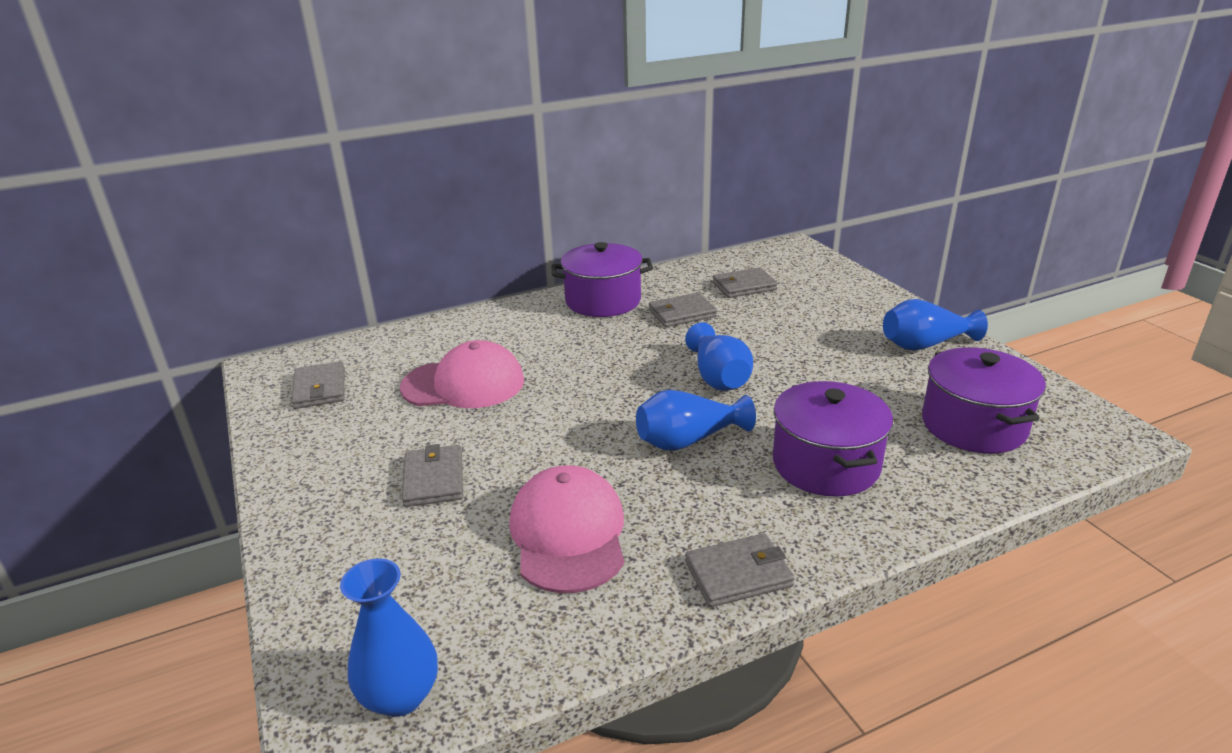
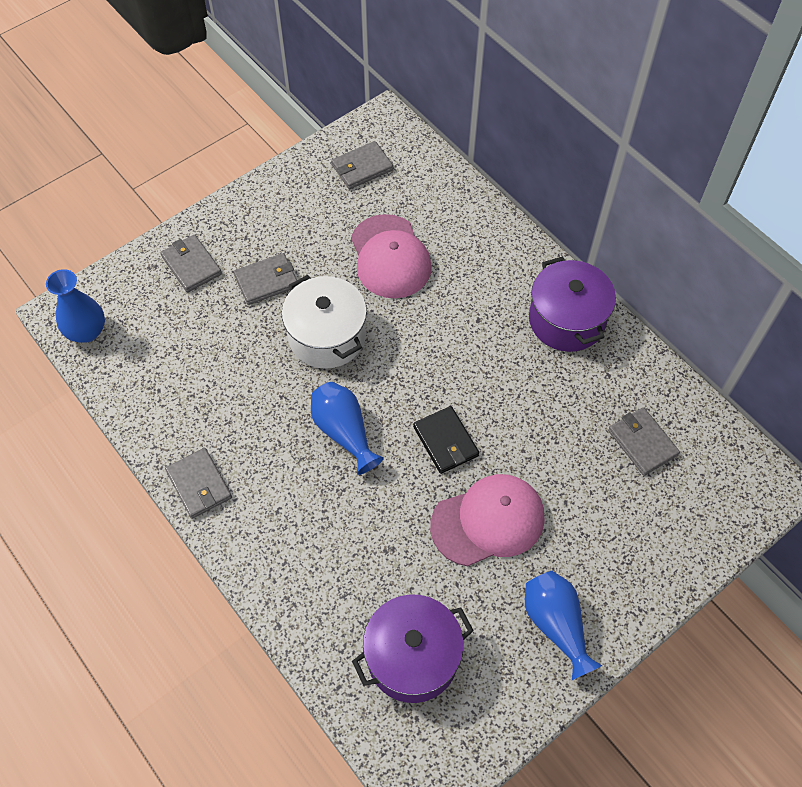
camera: 75 degrees right, 30 degrees up
pink cap [509,465,624,593] -> pink cap moved to [430,474,545,566]
grey wallet [649,293,717,327] -> grey wallet moved to [160,235,222,292]
blue vase [685,322,753,391] -> black wallet [413,406,479,474]
purple pot [773,381,893,497] -> none
none -> white pot [282,275,367,369]

